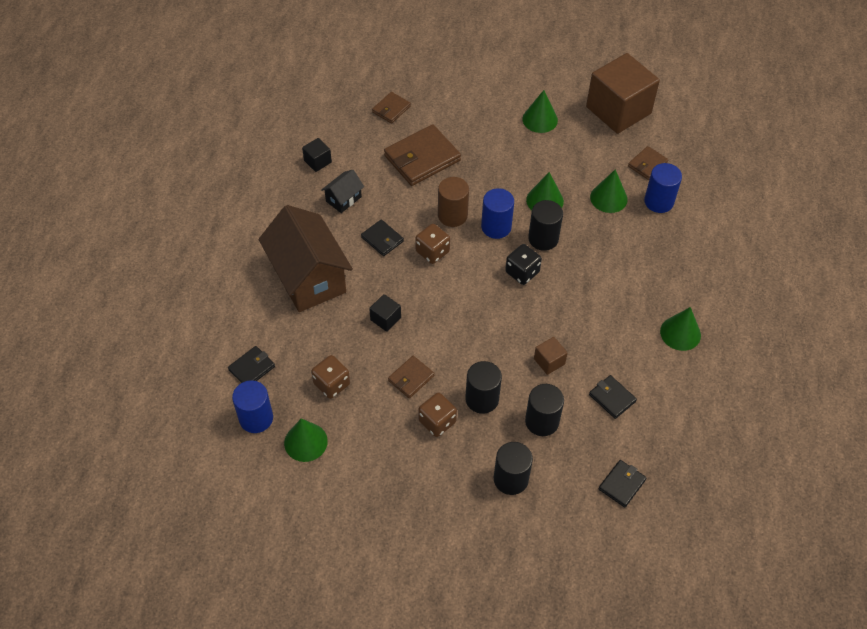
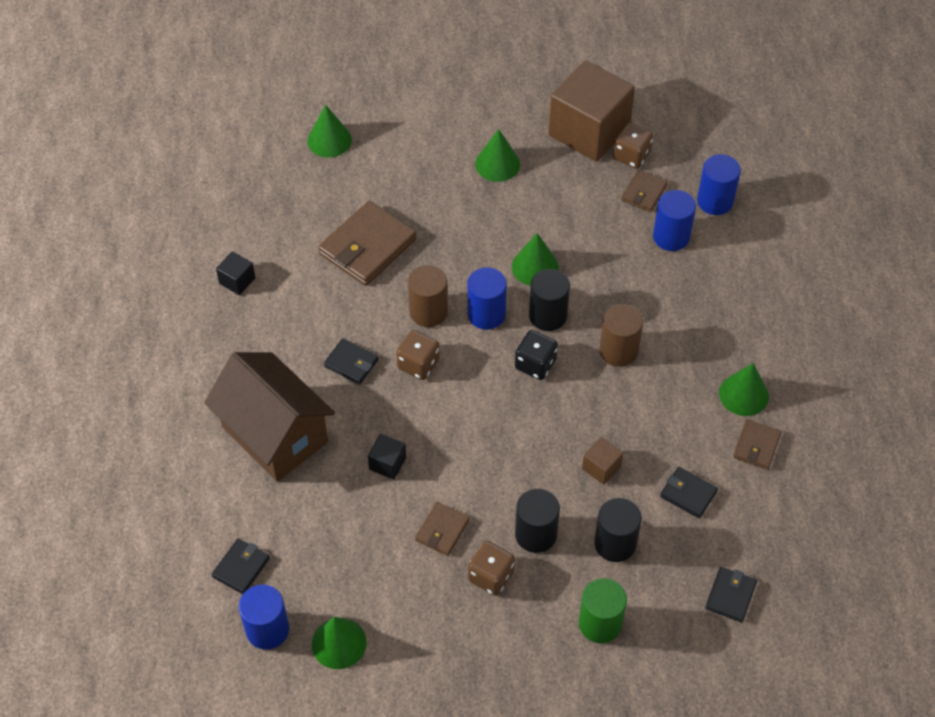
camera: 15 degrees left, 0 degrees up
brown dice [311,355,350,399] -> brown dice moved to [613,122,654,169]
black house [321,170,364,213] -> none
brown wallet [372,92,411,124] -> brown wallet moved to [733,419,782,470]
black cylinder [494,442,533,495] -> green cylinder [579,578,627,643]
green cone [590,169,628,213] -> green cone moved to [307,105,352,158]
none -> brown cylinder [599,304,643,367]
none -> blue cylinder [697,154,741,215]

